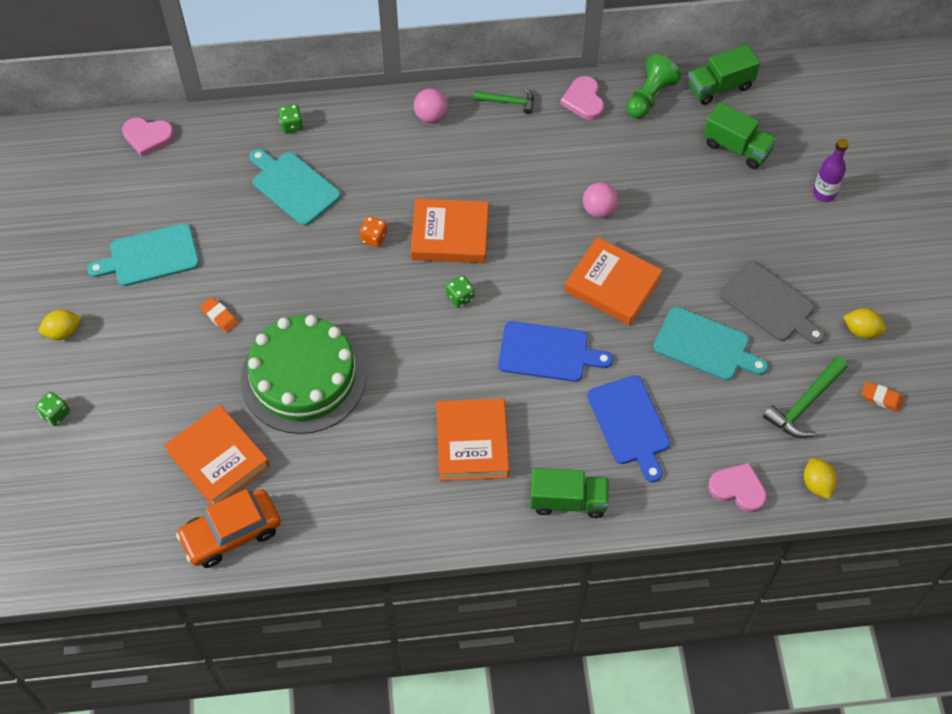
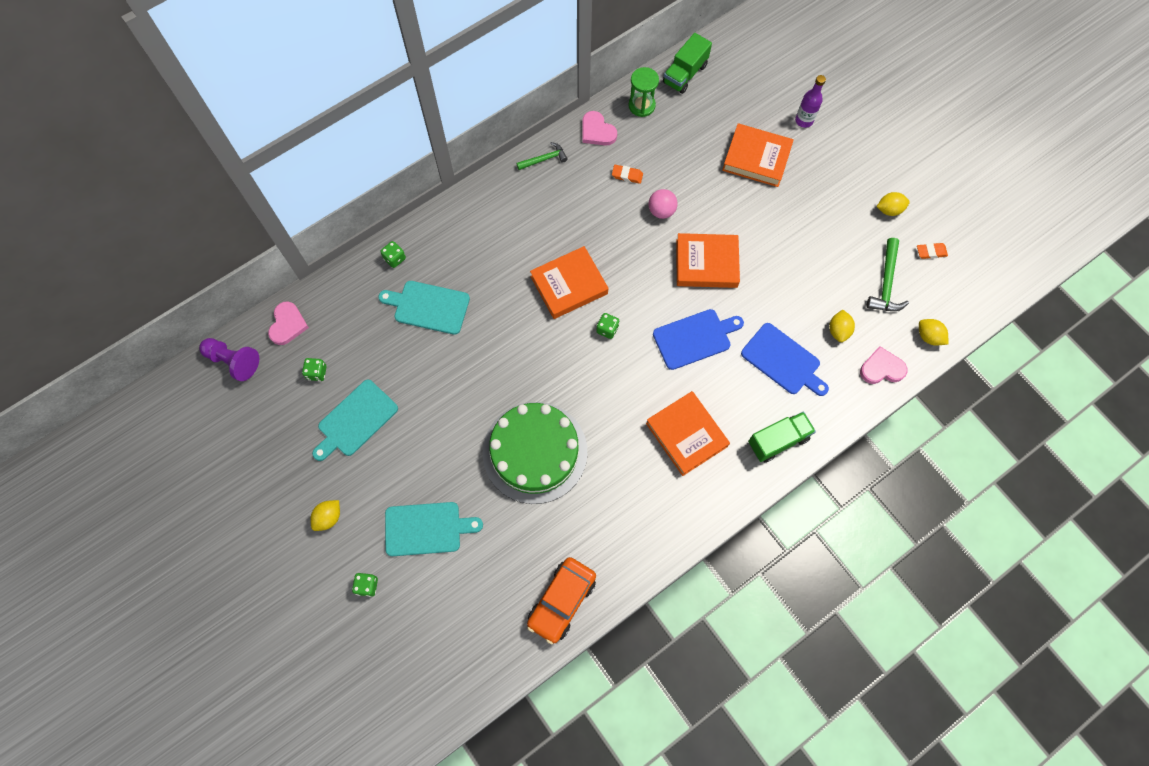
camera: 30 degrees left, 10 degrees up
pink heart [122,117,174,156] -> pink heart turned 60 degrees counterclockwise [268,302,309,345]
orange book [164,405,270,505] -> orange book moved to [722,123,794,187]
orange eraser [200,297,238,333] -> orange eraser moved to [612,165,643,184]
orange dice [360,216,387,247] -> none
pink ball [414,88,448,123] -> none
green pawn [627,54,681,119] -> green hourglass [628,67,659,117]
turquoise cutting board [653,307,768,381] -> turquoise cutting board moved to [385,502,483,556]
green truck [703,102,777,169] -> none
grey cutting board [719,261,825,344] -> none
none -> purple pawn [199,338,259,381]
none -> green dice [302,358,327,381]
none -> yellow lemon [829,310,855,342]

